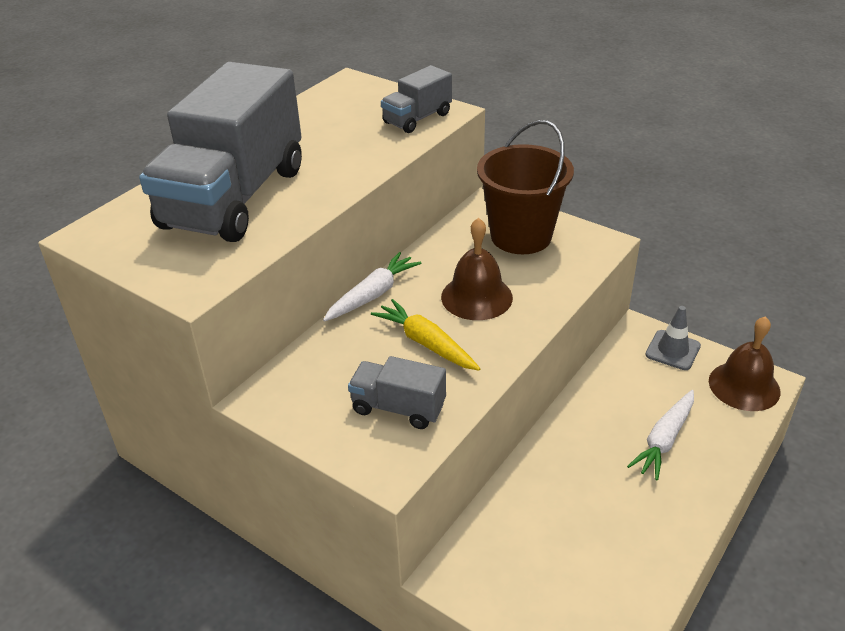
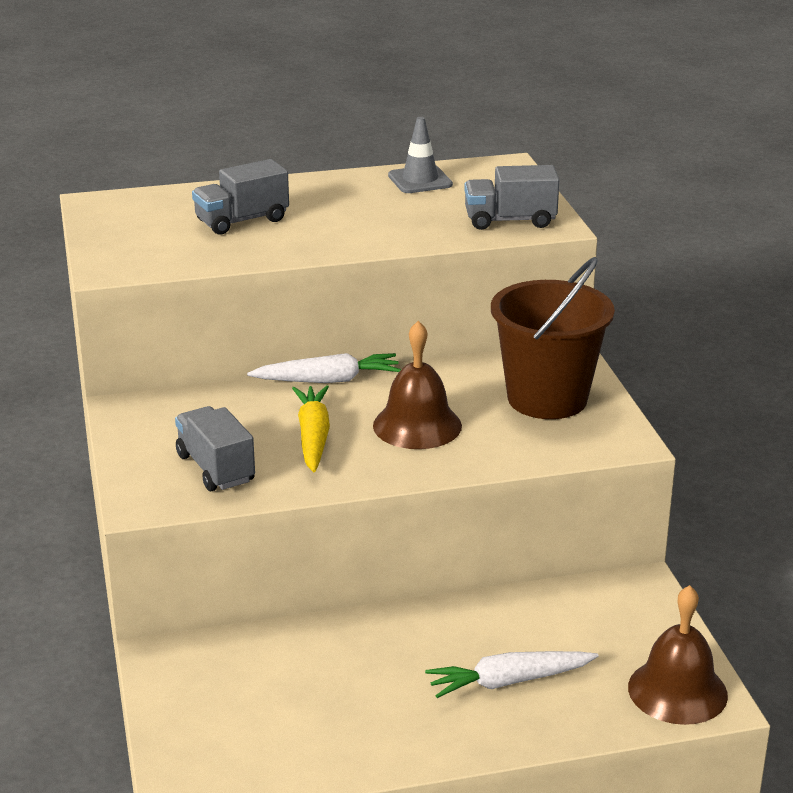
camera: 40 degrees right, 10 degrees down
grey truck [139,62,302,242] -> grey truck [192,159,289,235], size x0.45
grey traffic cone [645,306,701,370] -> grey traffic cone moved to [388,117,453,193]

